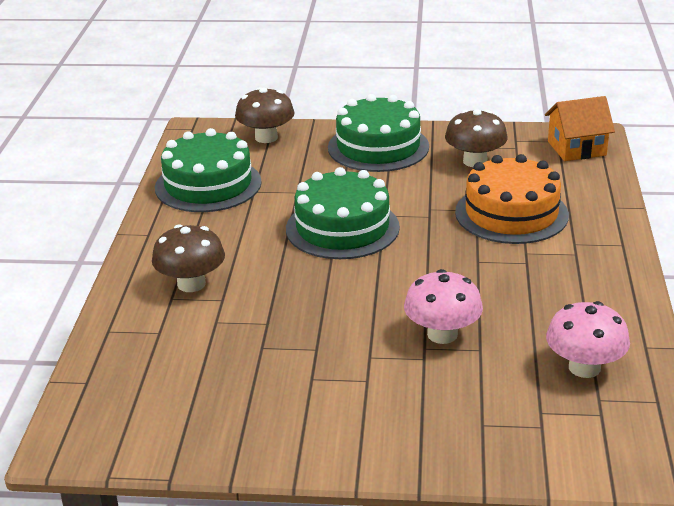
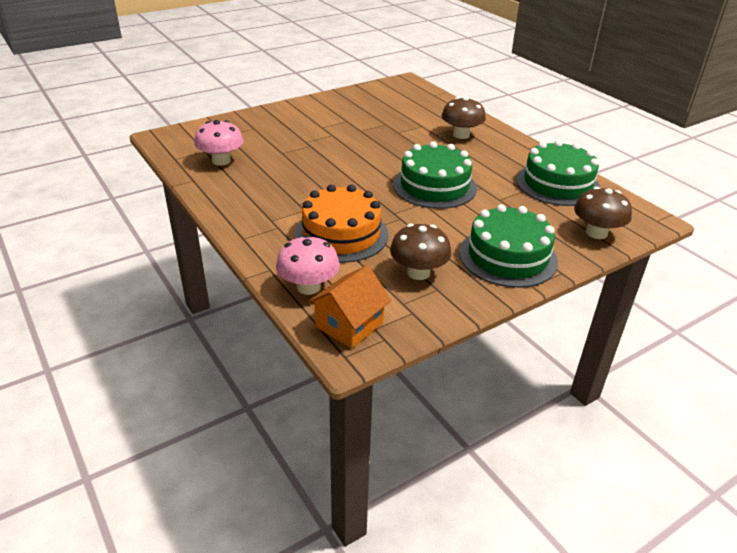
camera: 140 degrees right, 5 degrees up
pink mushroom [404,269,483,344] -> pink mushroom moved to [276,235,340,295]

